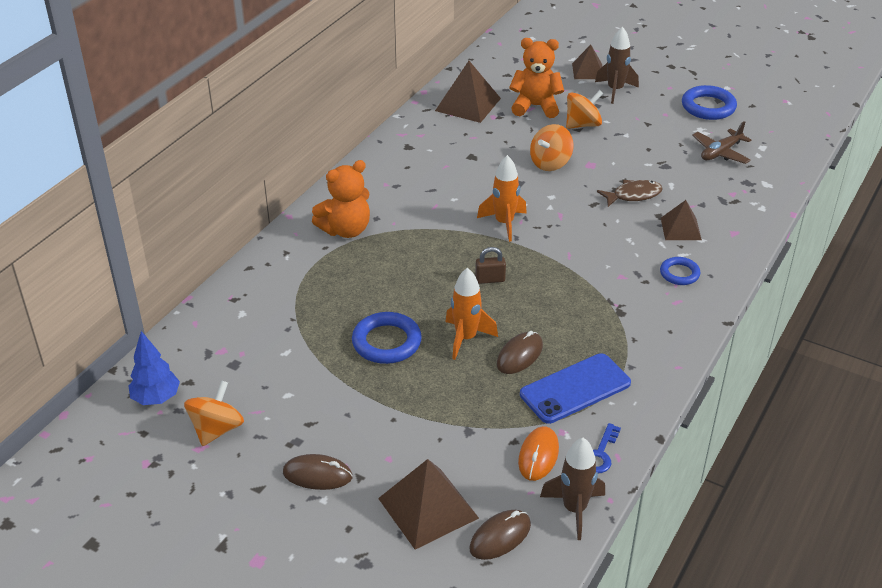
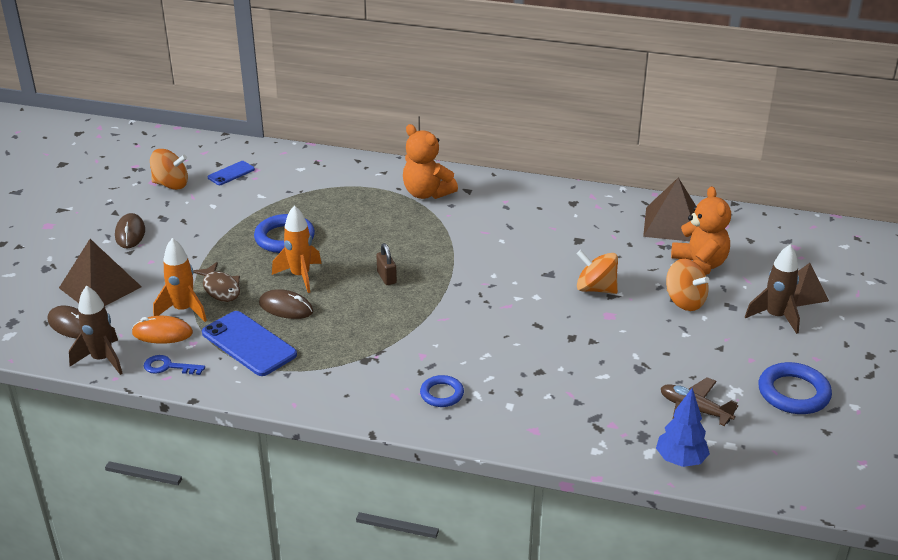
camera: 75 degrees right, 5 degrees down
blue tree [129,331,180,405] -> blue tree moved to [656,388,710,467]
orange rocket [477,155,527,242] -> orange rocket moved to [153,238,207,322]
brown fish [597,180,663,207] -> brown fish moved to [193,262,240,302]
brown pyramid [661,200,702,240] -> none
none -> blue phone [208,161,255,185]

